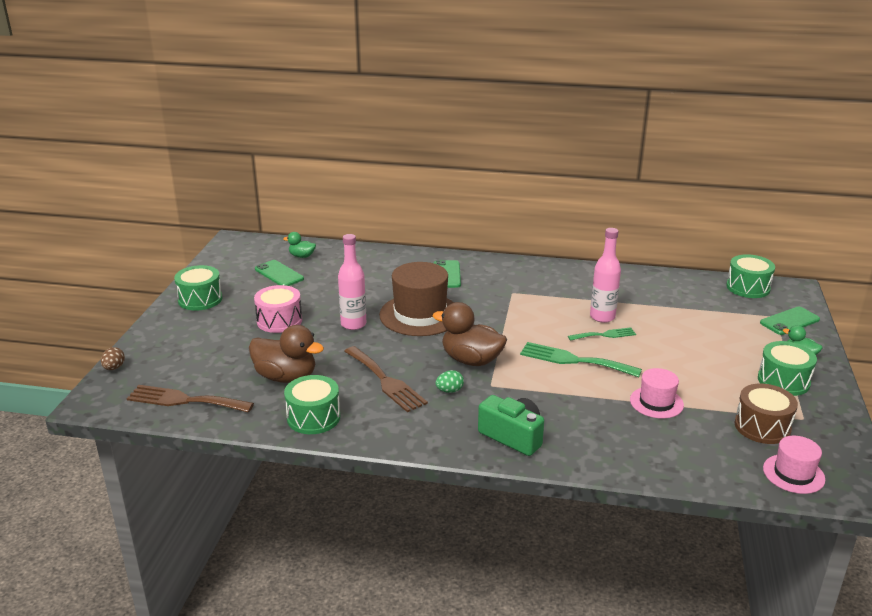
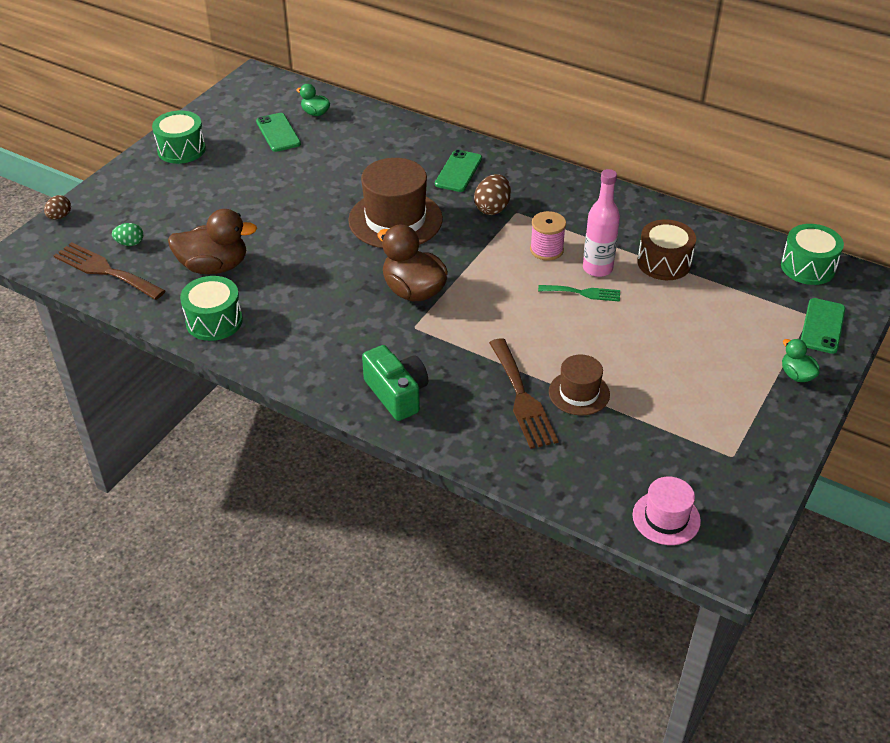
camera: 20 degrees right, 15 degrees up
brown duck [249,325,324,383] -> brown duck turned 45 degrees counterclockwise [168,209,257,274]
pink drum [254,285,302,333] -> none
pink bottle [338,234,366,330] -> none
brown fork [344,346,428,412] -> brown fork moved to [489,338,559,449]
green egg [435,370,464,393] -> green egg moved to [112,223,143,246]
green fork [520,342,642,377] -> none
pink hat [630,368,684,418] -> brown hat [549,355,610,415]
brown drum [735,383,798,444] -> brown drum moved to [637,219,696,280]
green drum [758,341,817,396] -> none
green phone [760,307,820,335] -> green phone turned 60 degrees counterclockwise [801,298,846,354]
none -> brown egg [474,174,511,215]
none -> pink spool [530,211,566,261]

